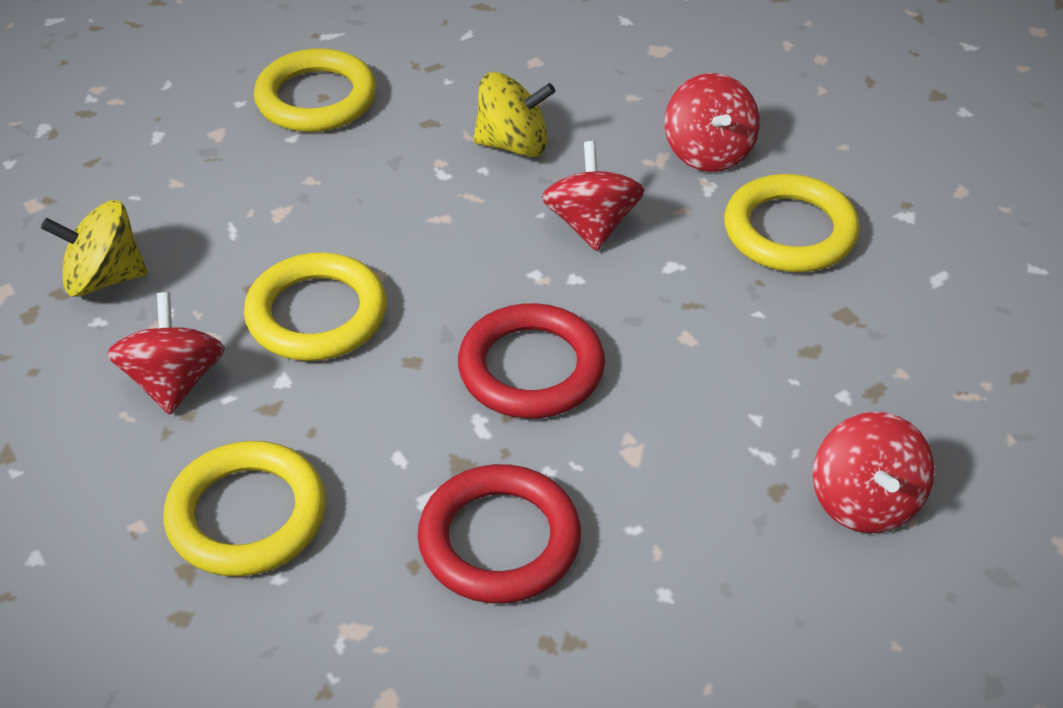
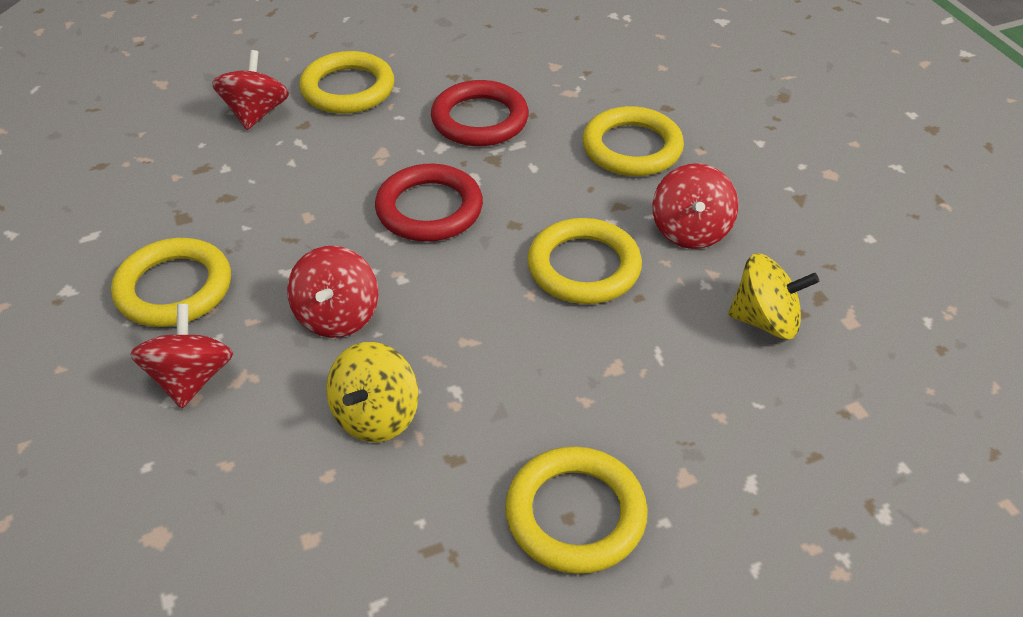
camera: 170 degrees left, 0 degrees up
yellow spinning top [473,72,555,157] -> yellow spinning top turned 75 degrees counterclockwise [326,342,419,442]
none -> yellow ring [299,51,394,114]

